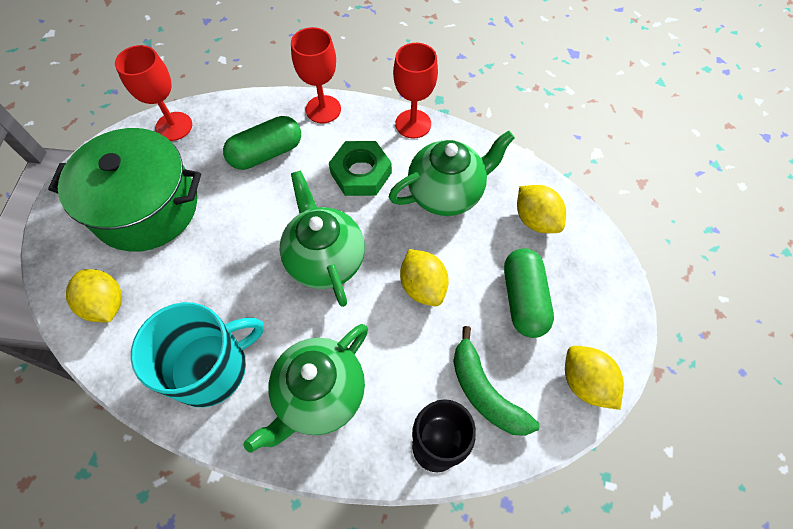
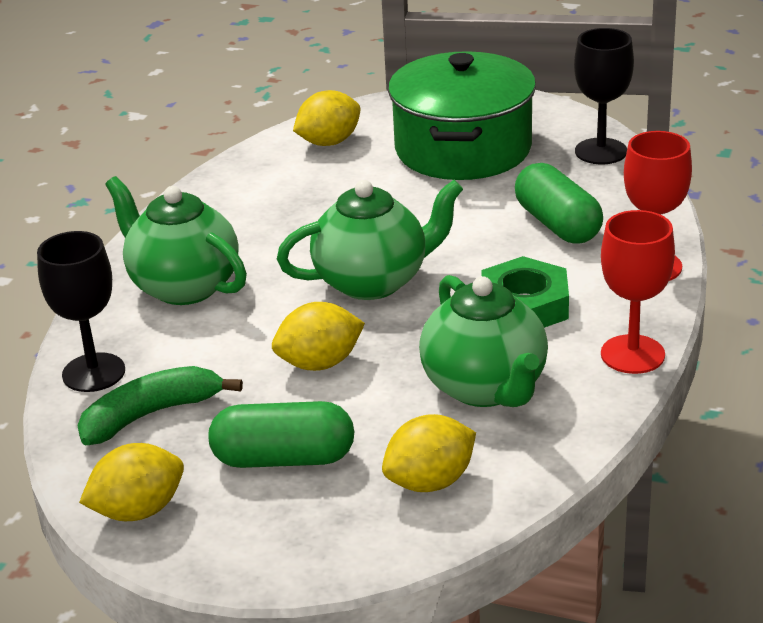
camera: 95 degrees right, 30 degrees down
red goblet [115,45,192,141] -> black goblet [574,28,634,164]
turquoise mug [131,302,264,407] -> none

